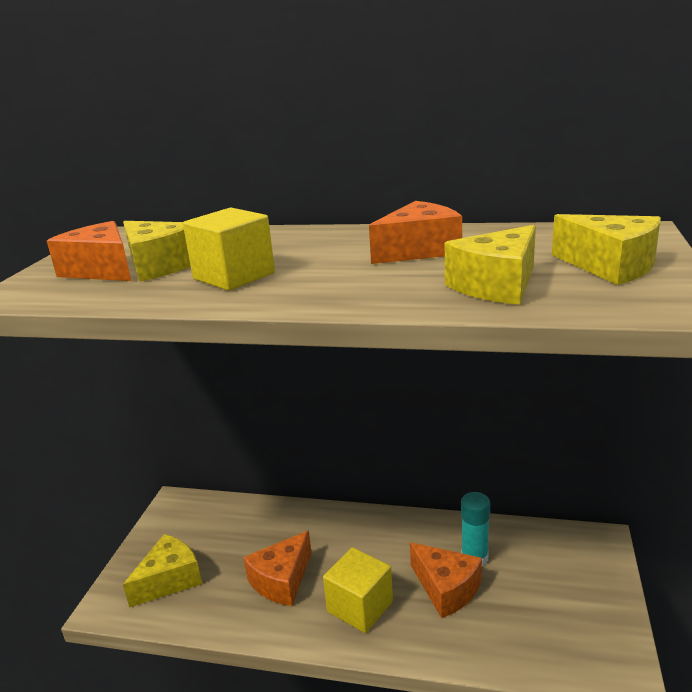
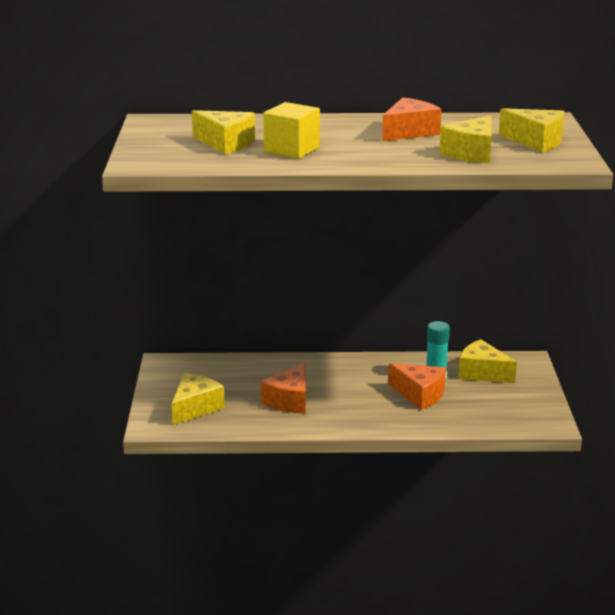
camera: 15 degrees left, 0 degrees up
orange cheese [47,221,131,281] -> none
yellow cube [323,547,393,633] -> none
none -> yellow cheese [458,339,517,383]

